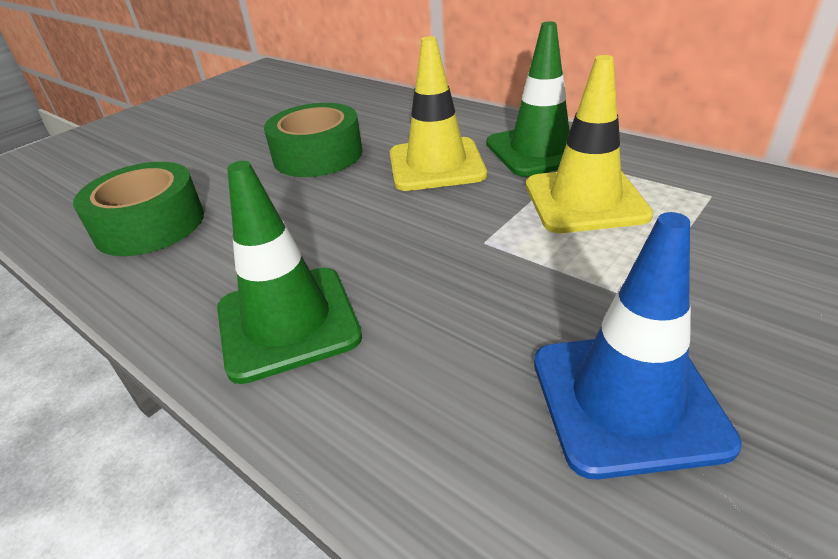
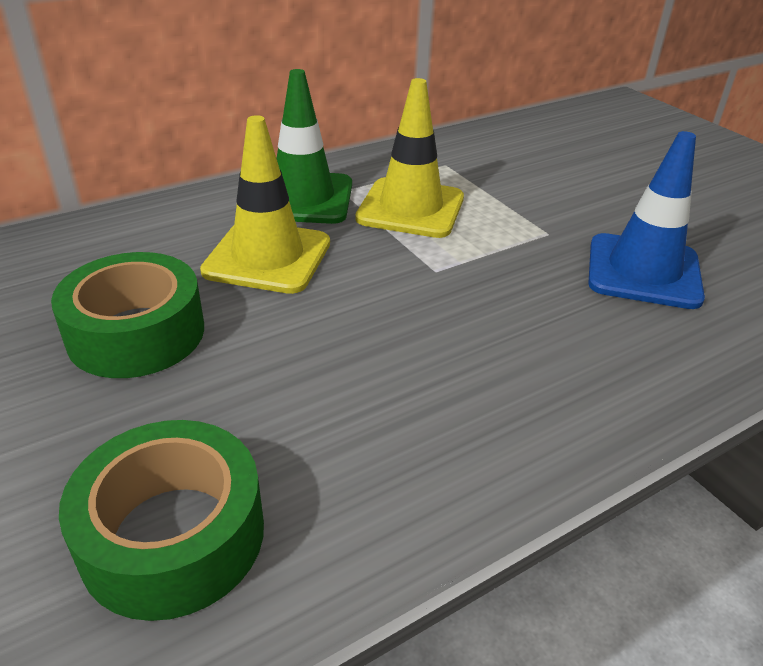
camera: 75 degrees left, 0 degrees up
green traffic cone [217,161,362,384] -> none

